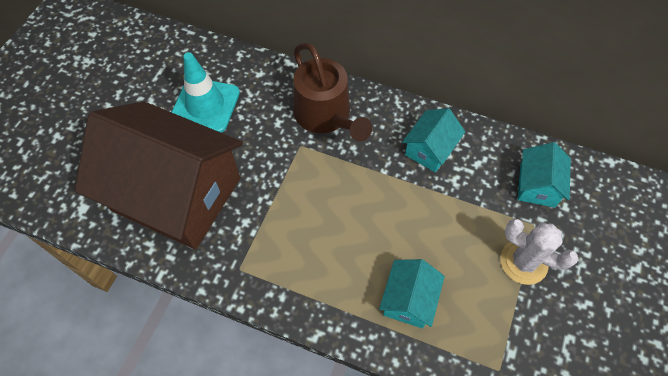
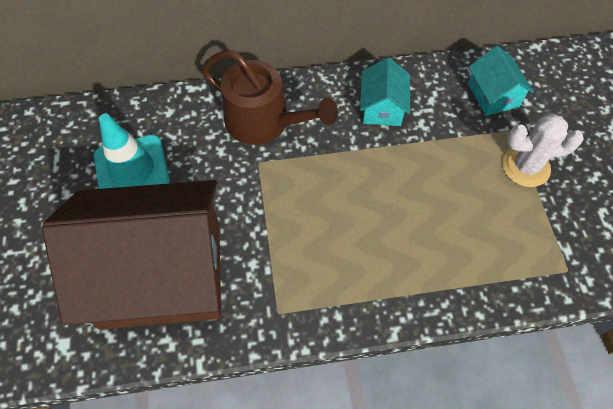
camera: 30 degrees left, 0 degrees up
turquoise house [379,259,445,329] -> none

